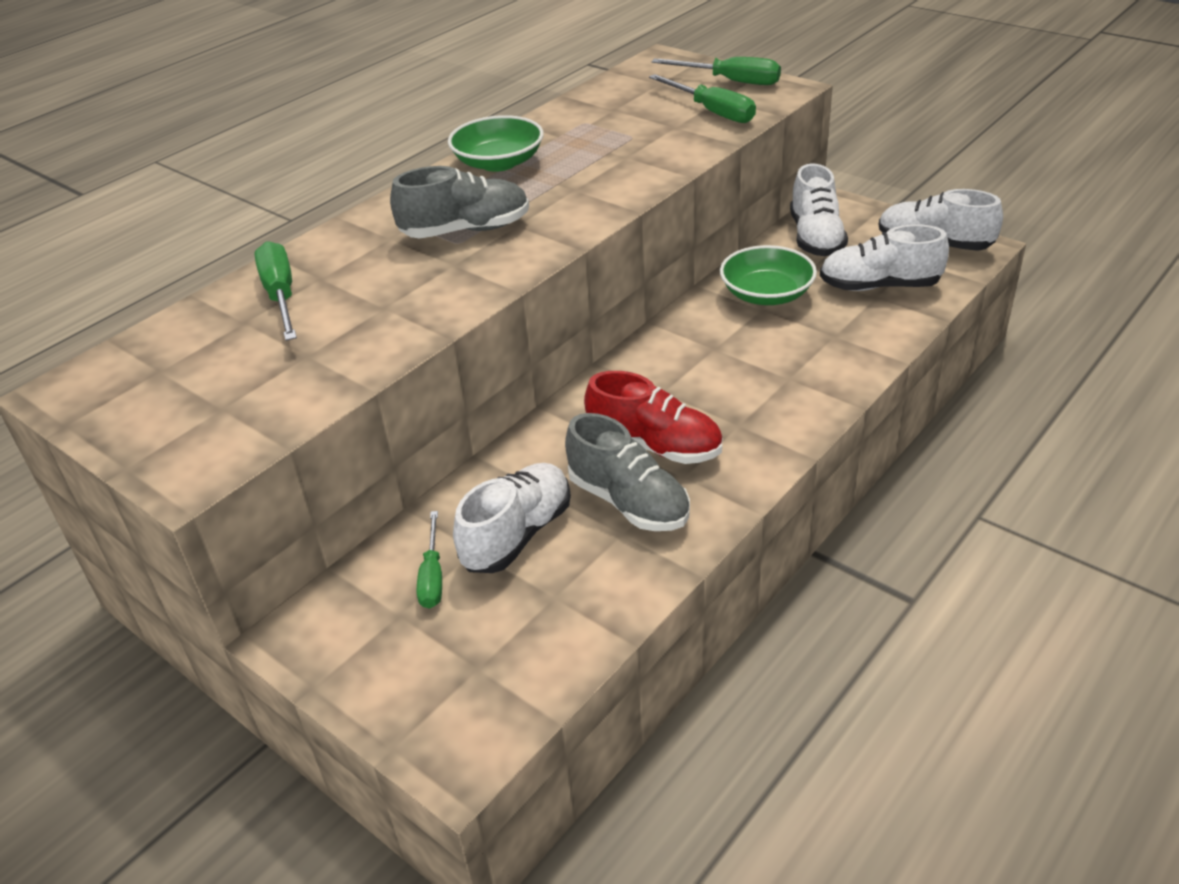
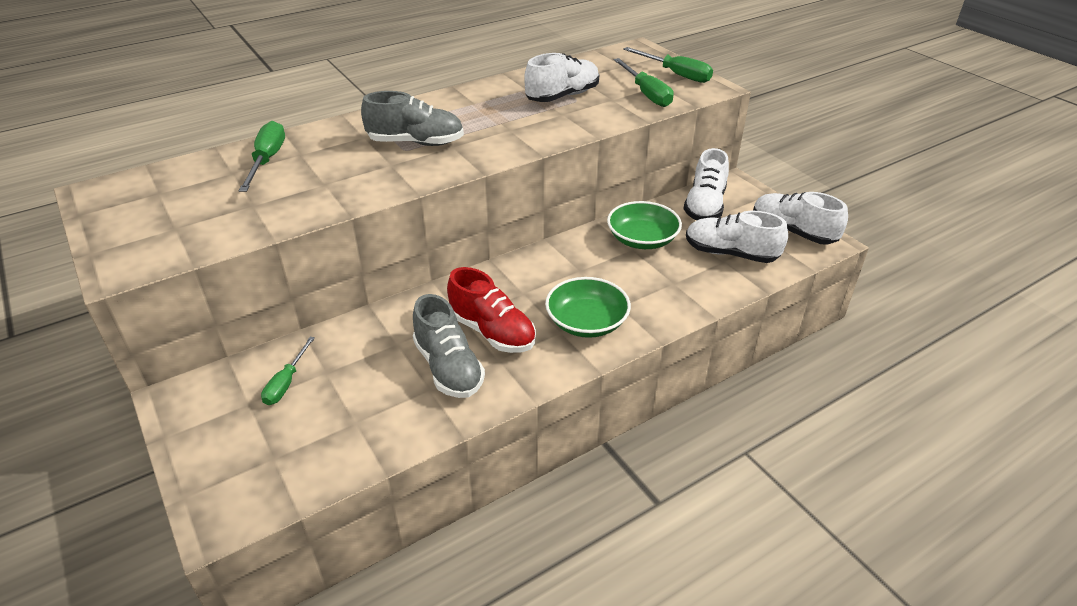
camera: 15 degrees right, 0 degrees up
green bowl [448,115,544,172] -> green bowl moved to [545,277,631,338]
white shoe [453,463,571,573] -> white shoe moved to [524,53,599,102]

